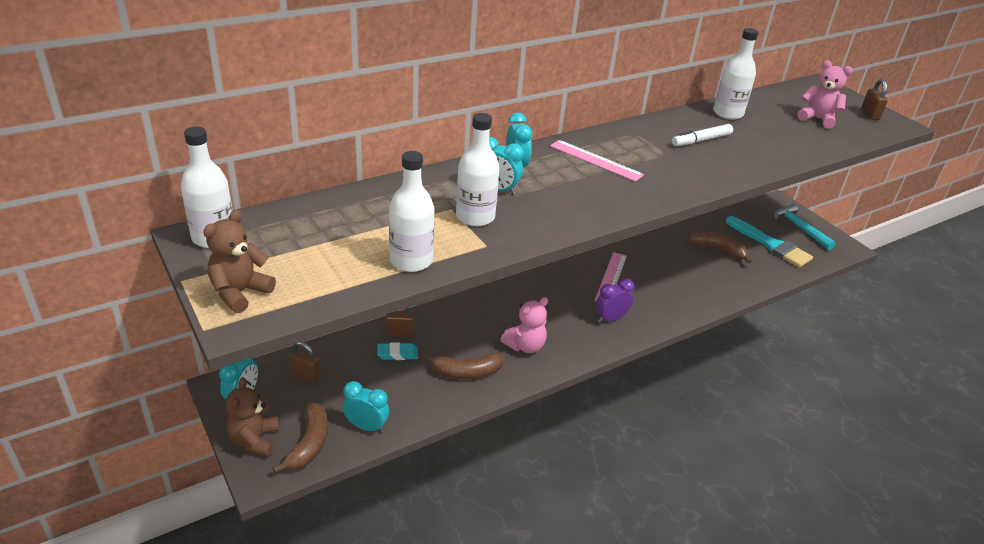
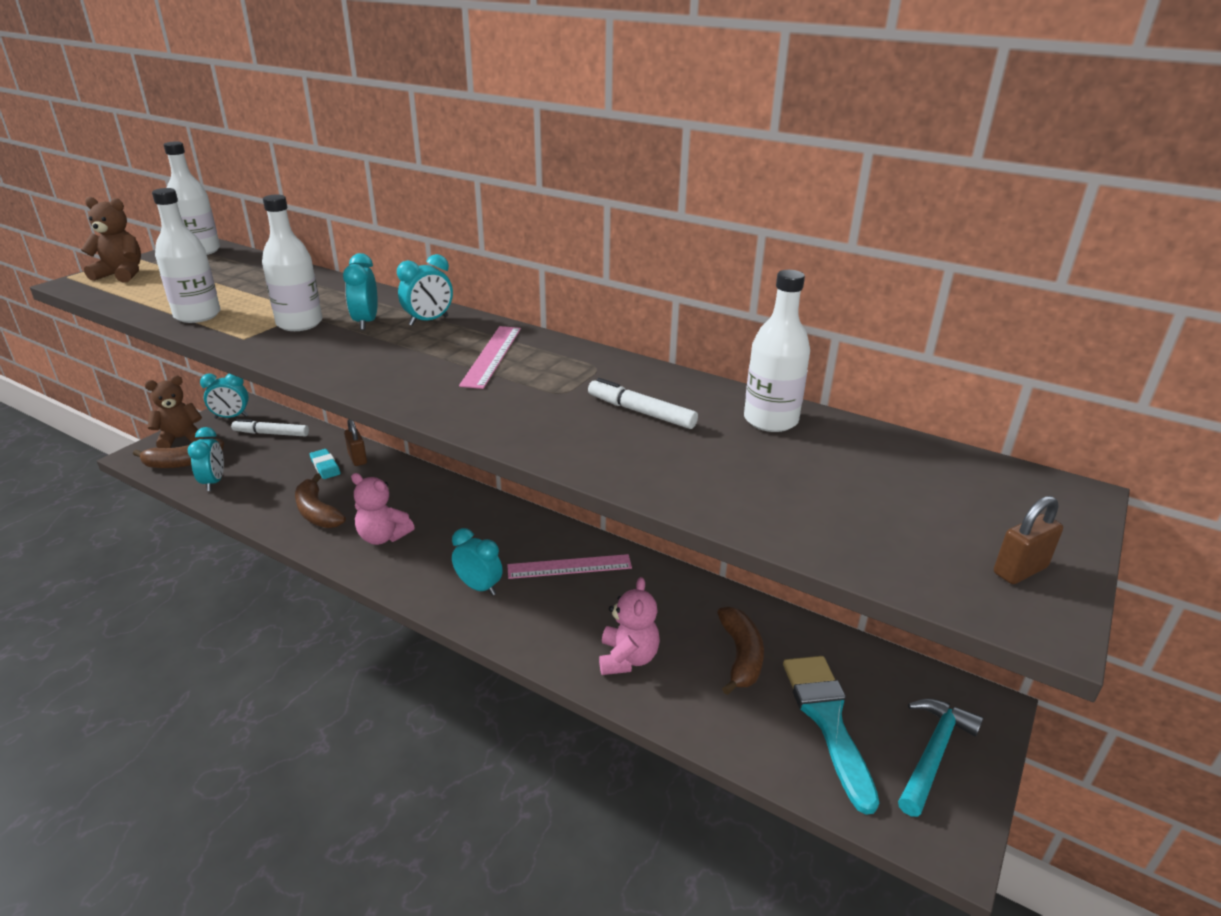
camera: 65 degrees right, 5 degrees down
brown padlock [289,342,321,383] -> white marker [231,419,309,437]
purple clock [596,278,635,323] -> turquoise clock [452,528,503,596]
turquoise brush [726,216,813,268] -> turquoise brush turned 150 degrees clockwise [783,656,879,815]
pink teddy bear [797,60,853,129] -> pink teddy bear moved to [599,577,660,675]

